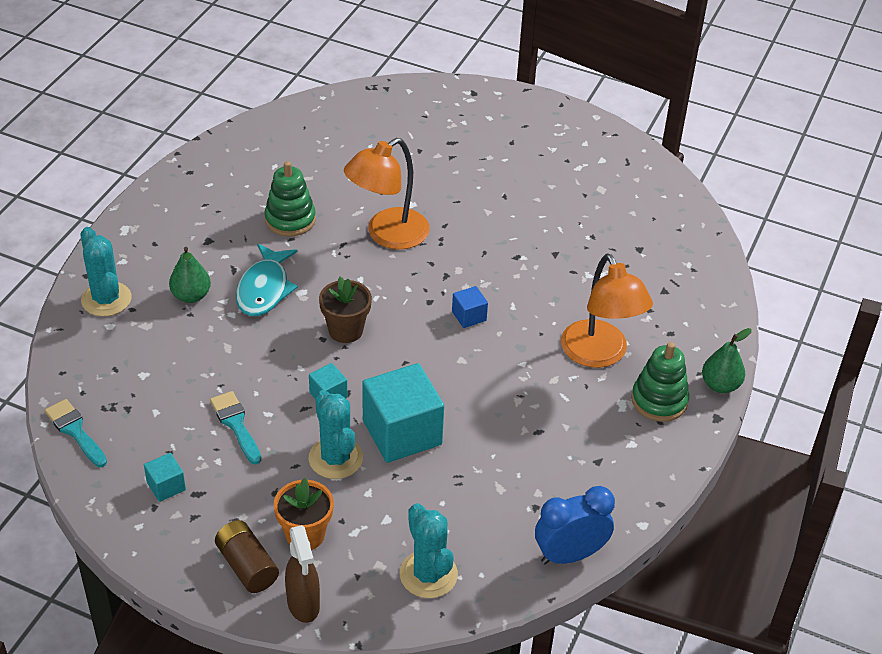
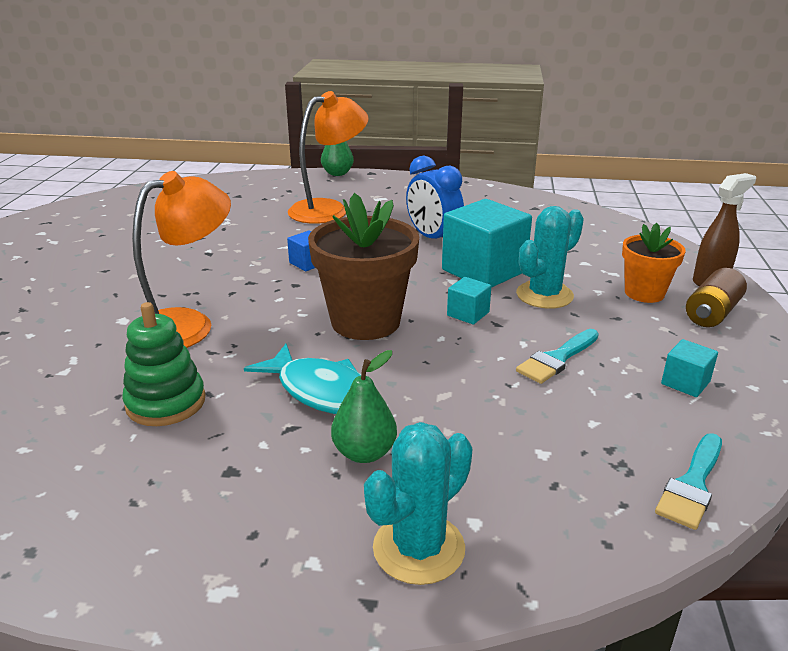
camera: 105 degrees left, 15 degrees down
turquoise fish [236,244,298,316] -> turquoise fish turned 45 degrees clockwise [244,344,361,414]
brown flower pot [319,277,372,343] -> brown flower pot [308,193,419,340], size x1.68
orange lamp [344,138,430,249] -> orange lamp turned 75 degrees counterclockwise [132,171,231,348]
turquoise cactus [400,503,458,598] -> none
blue clock [535,486,615,564] -> blue clock moved to [406,156,464,239]
green stacking toy [631,342,689,422] -> none

